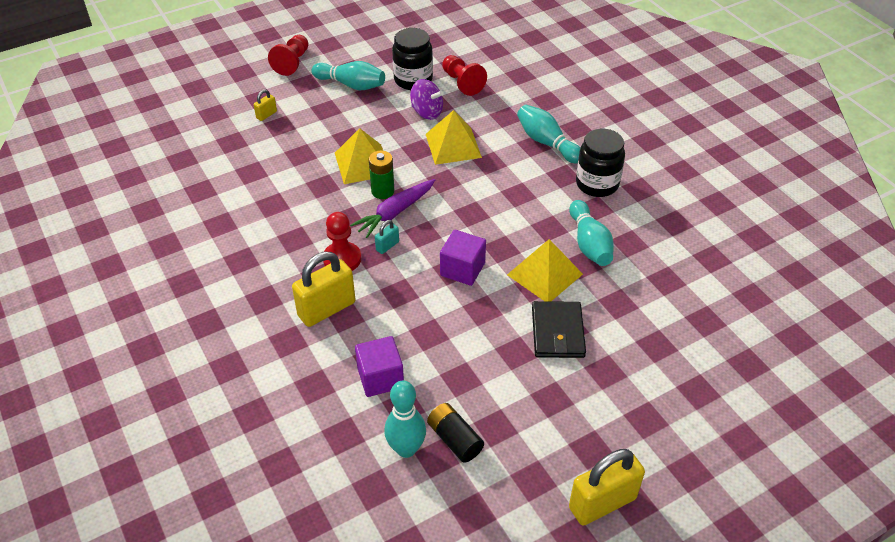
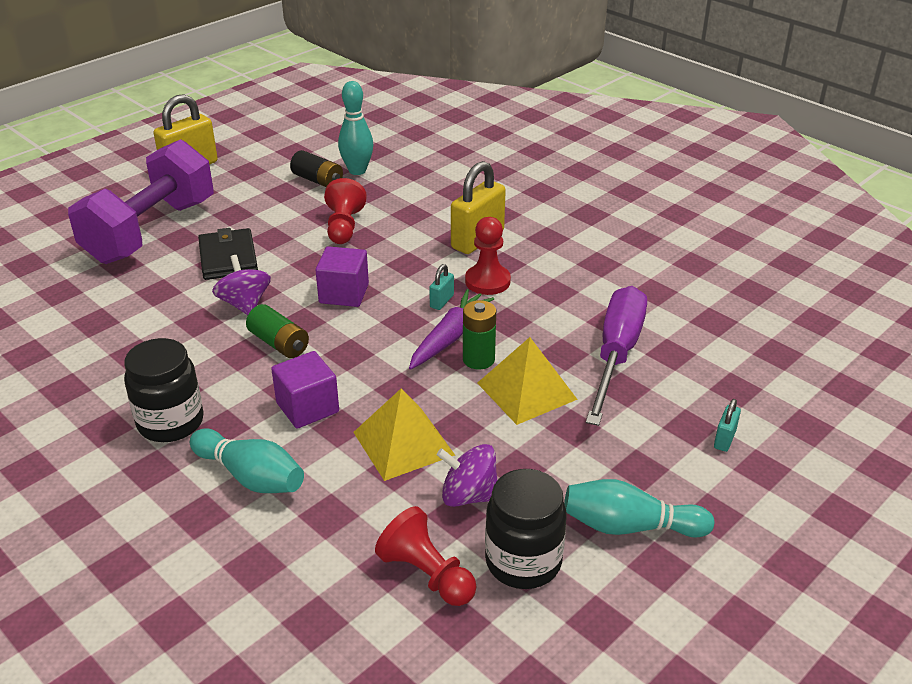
camera: 165 degrees right, 10 degrees down
yellow padlock [254,89,277,121] -> turquoise padlock [714,399,741,452]
red pawn [268,35,309,76] -> red pawn moved to [324,178,367,244]
purple cube [355,336,404,397] -> purple cube moved to [271,351,339,429]
yellow pyramid [507,239,583,301] -> purple spinning top [212,255,271,315]
turquoise bowling pin [569,200,614,266] -> none
none -> purple dumbbell [68,139,214,264]
none -> green battery [246,304,309,358]
none -> purple screwdriver [586,286,647,426]

